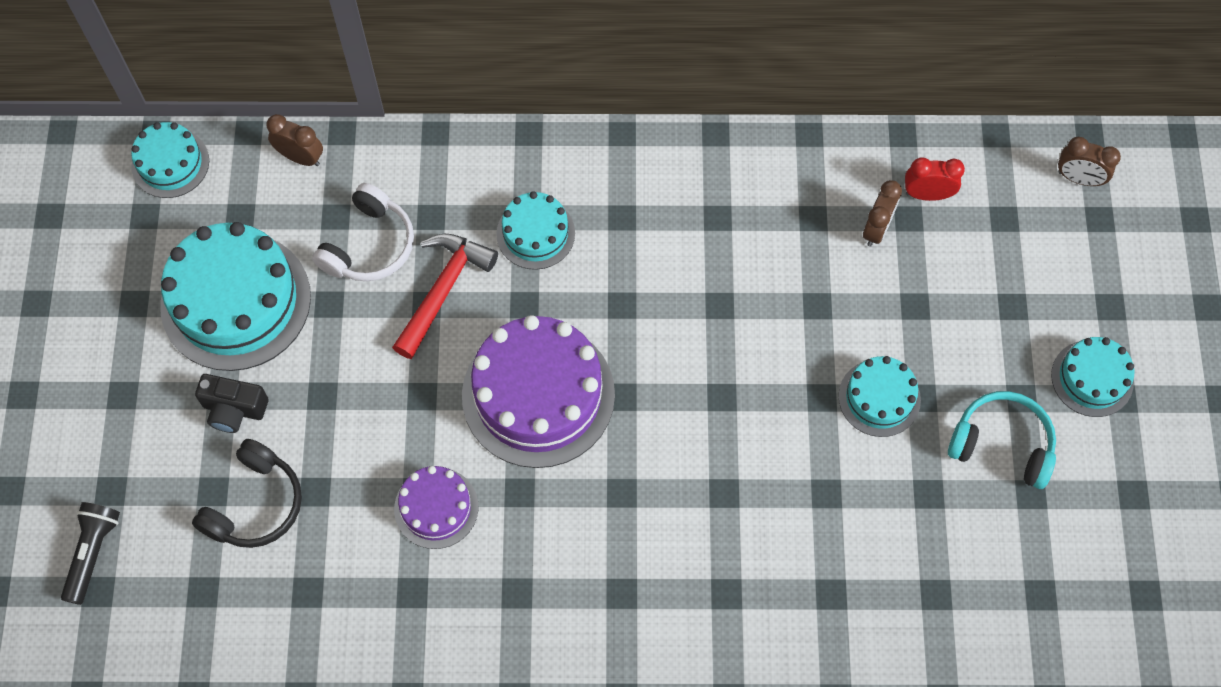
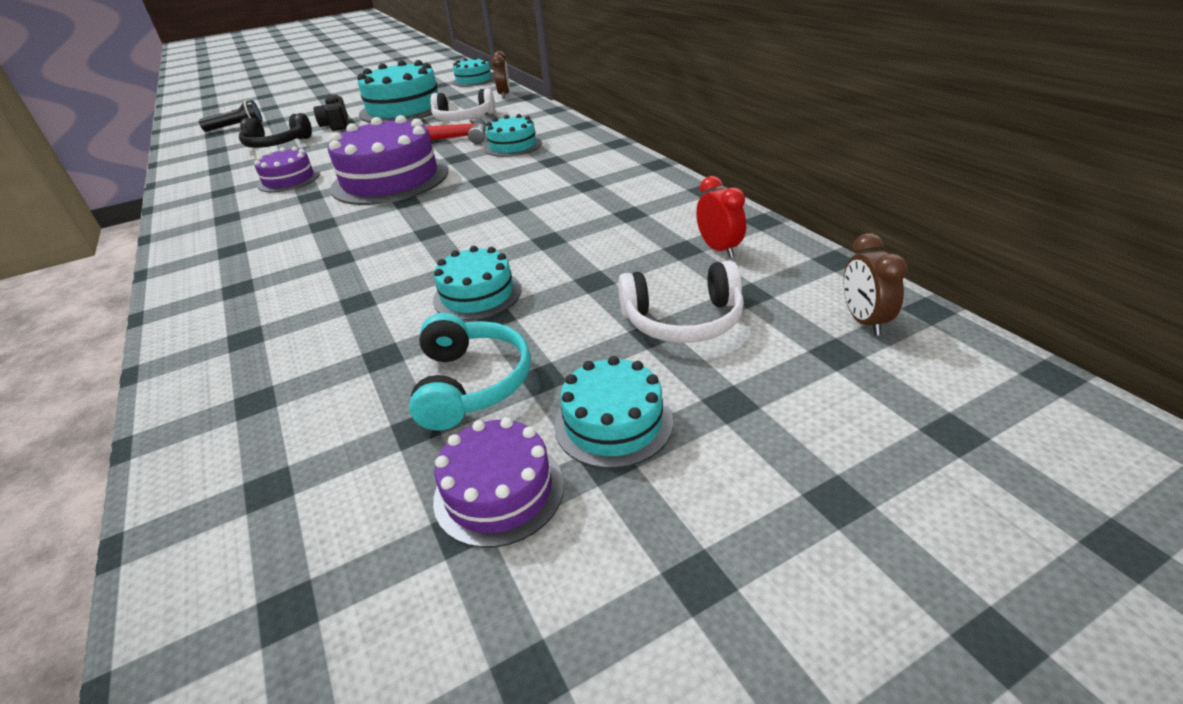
camera: 65 degrees right, 30 degrees down
brown clock [863,180,902,247] -> none
none -> purple cake [433,417,564,548]
none -> white headphones [618,260,744,343]

